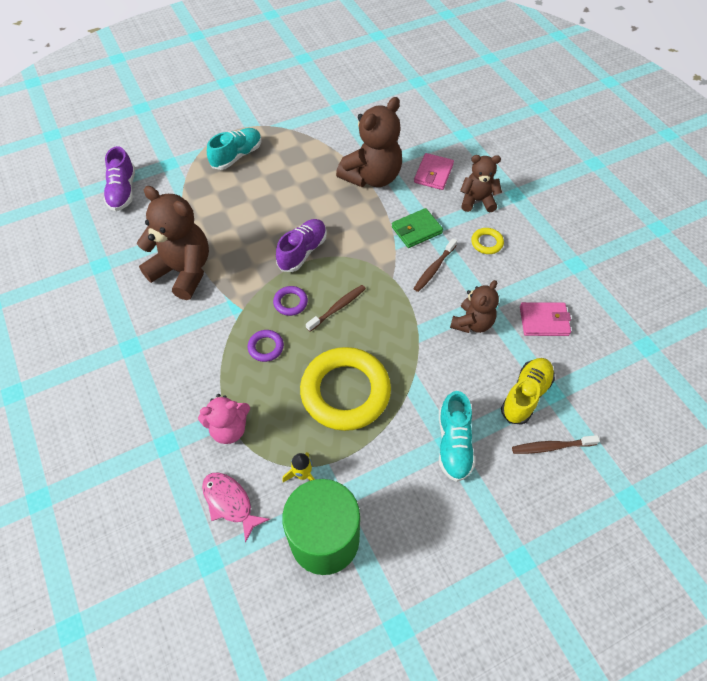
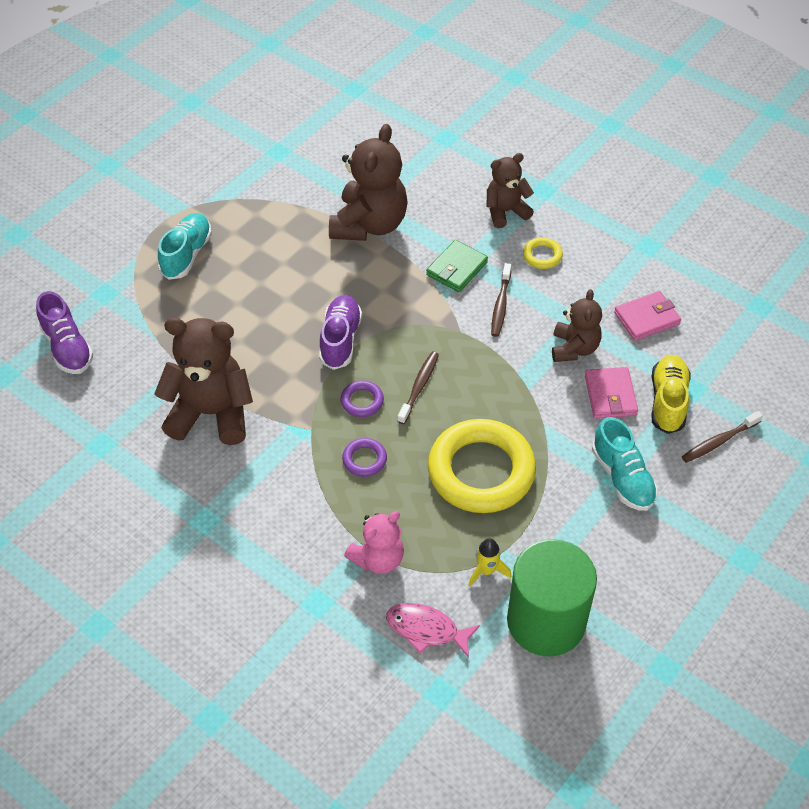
camera: 25 degrees left, 5 degrees down
pink wallet [414,153,454,190] -> pink wallet moved to [585,367,638,419]

